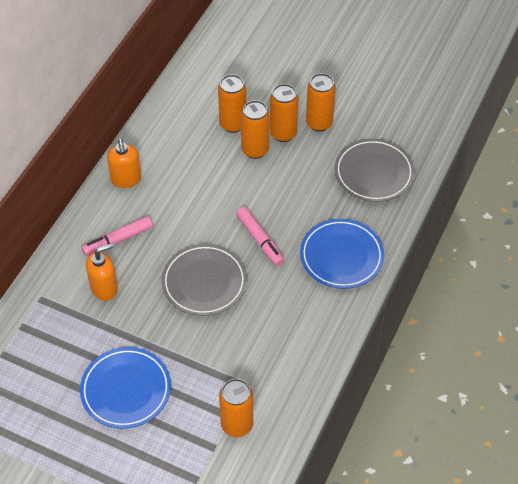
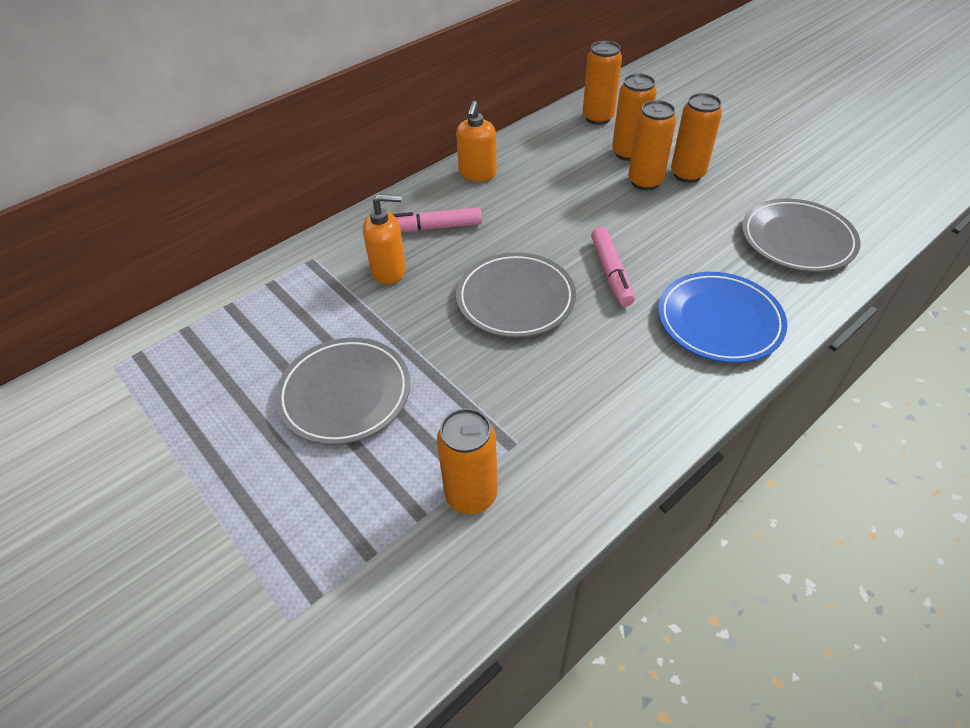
camera: 25 degrees right, 5 degrees down
blue plate [80,347,171,429] -> grey plate [275,337,410,445]
orange can [306,73,336,132] -> orange can moved to [583,41,622,125]

